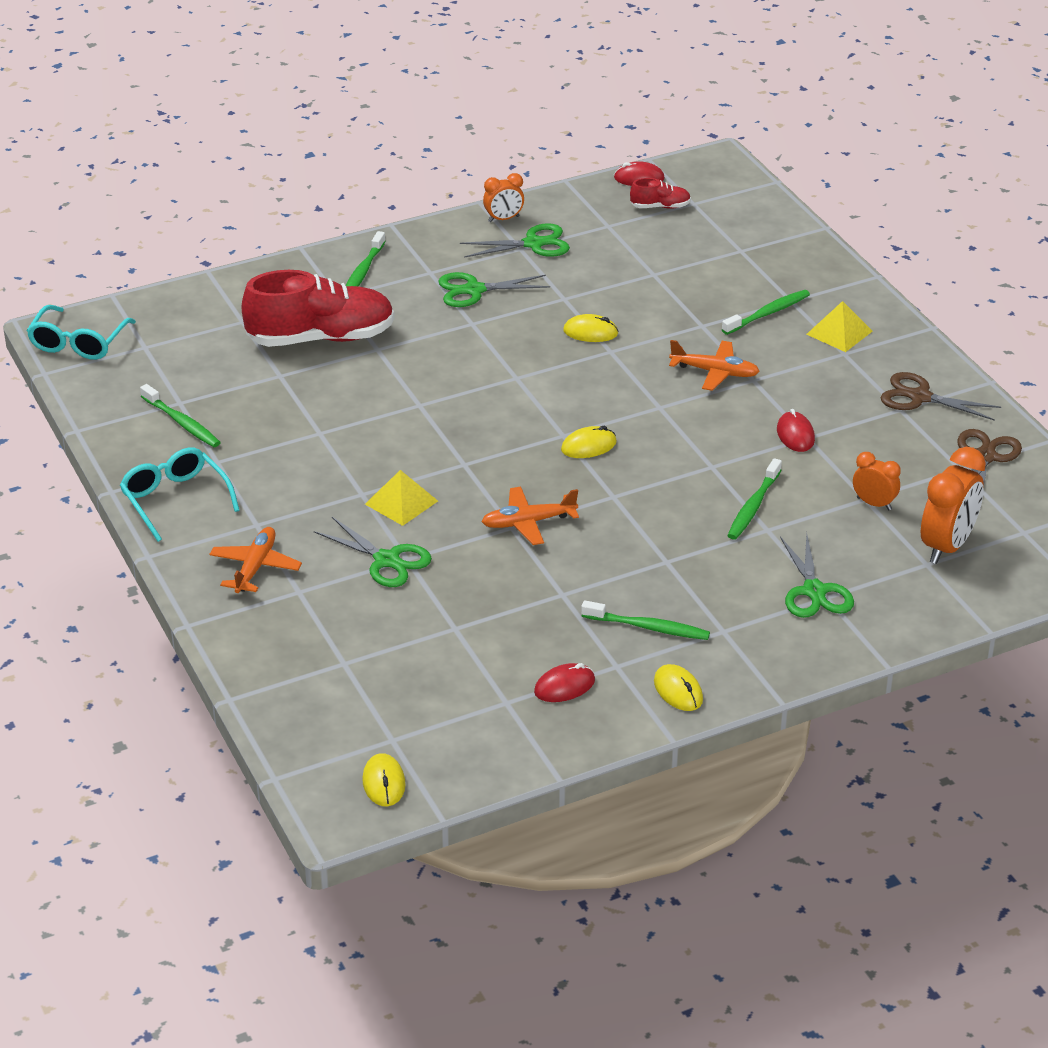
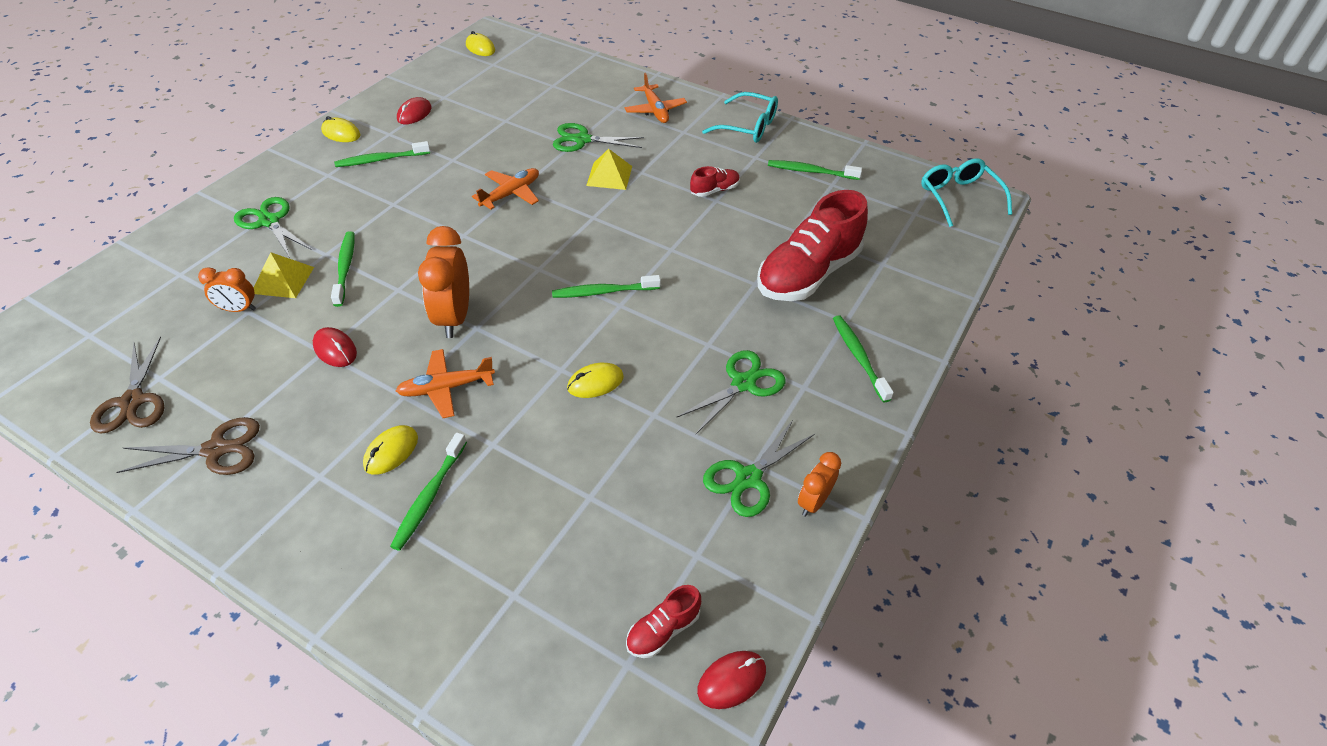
camera: 145 degrees right, 10 degrees up
yellow mouse [561,426,617,458] -> yellow mouse moved to [363,425,418,475]
yellow pyramid [806,301,873,352] -> yellow pyramid moved to [254,252,314,298]
orange clock [921,447,986,564] -> orange clock moved to [418,226,469,338]
none -> green toothbrush [552,275,661,298]
none -> red shoe [690,166,740,197]

